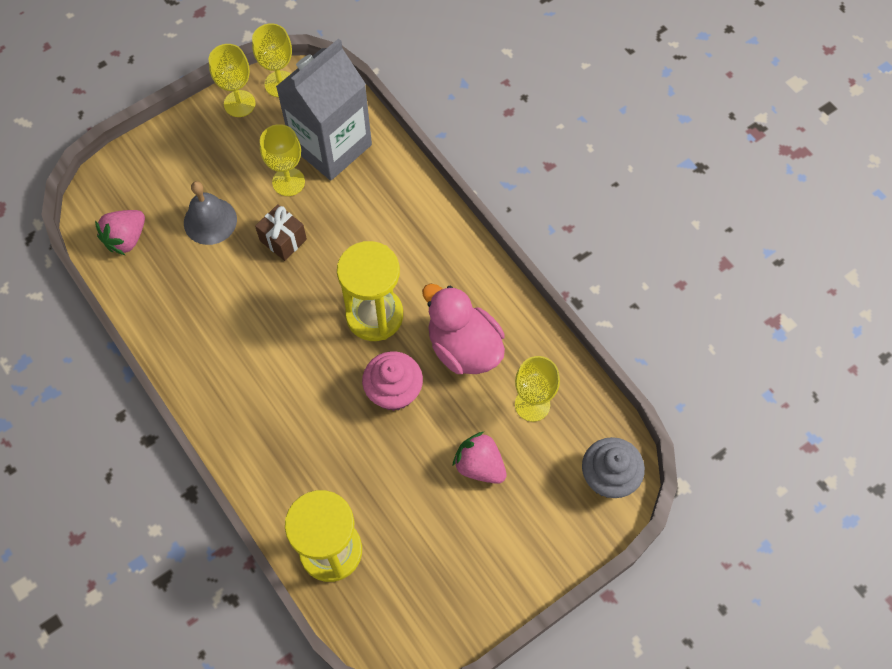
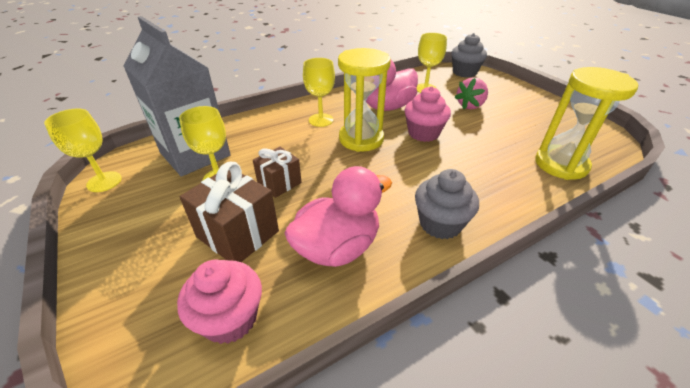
camera: 85 degrees left, 25 degrees down
pink strawberry [95,210,145,255] -> pink cupcake [177,260,262,344]
grey bell [184,181,237,245] -> brown gift [180,162,279,262]
yellow goblet [209,44,256,117] -> yellow goblet moved to [303,58,335,127]
none -> pink duck [285,166,392,267]
none -> grey cupcake [415,169,479,239]

